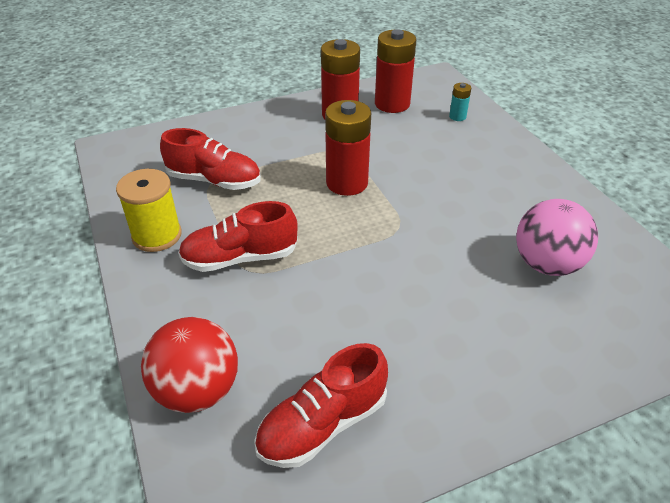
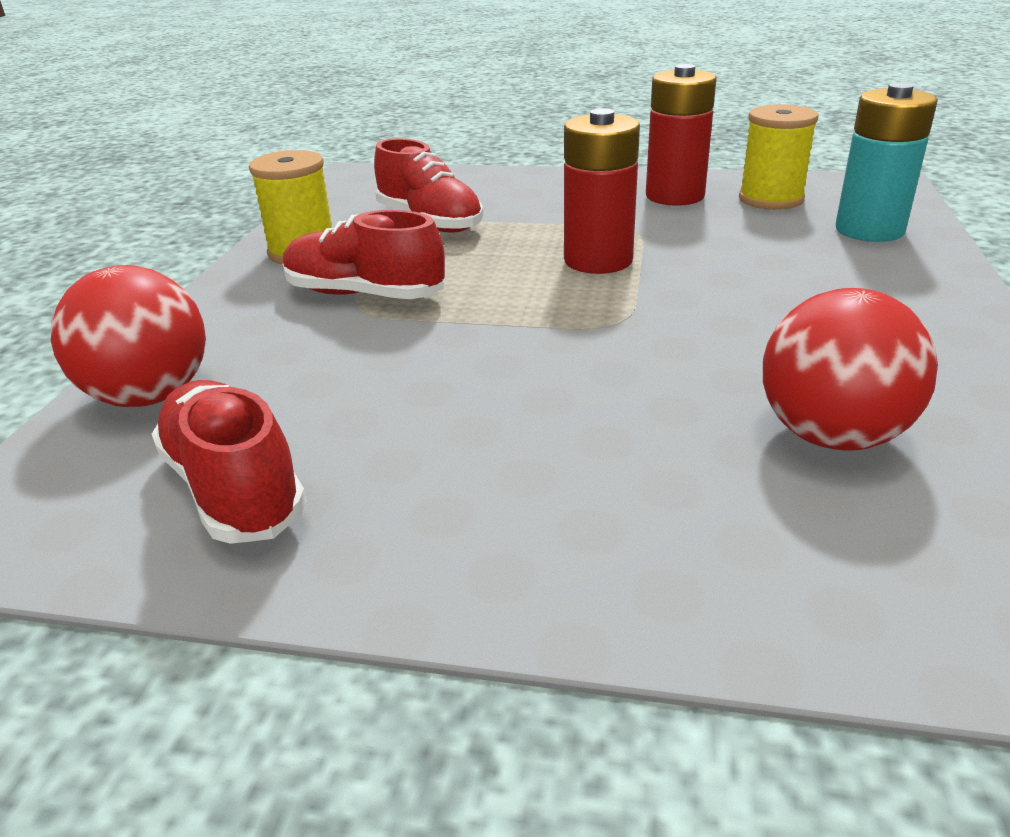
camera: 35 degrees right, 10 degrees down
red shoe [254,343,388,468] -> red shoe turned 60 degrees clockwise [151,380,307,544]
red battery [375,29,416,113] -> yellow spool [739,104,818,210]
turquoise battery [449,83,471,121] -> turquoise battery [835,83,938,242], size x2.15
pink ball [516,199,598,276] -> red ball [763,288,938,451]

